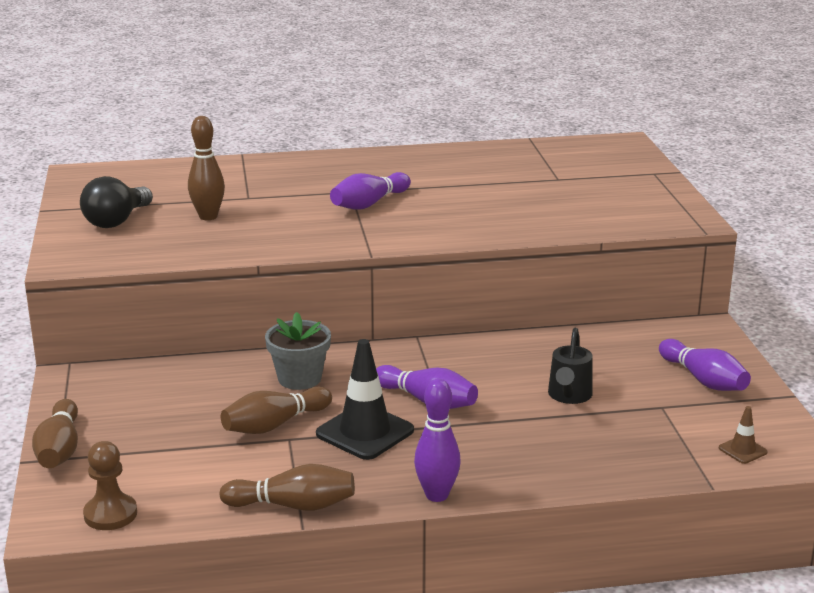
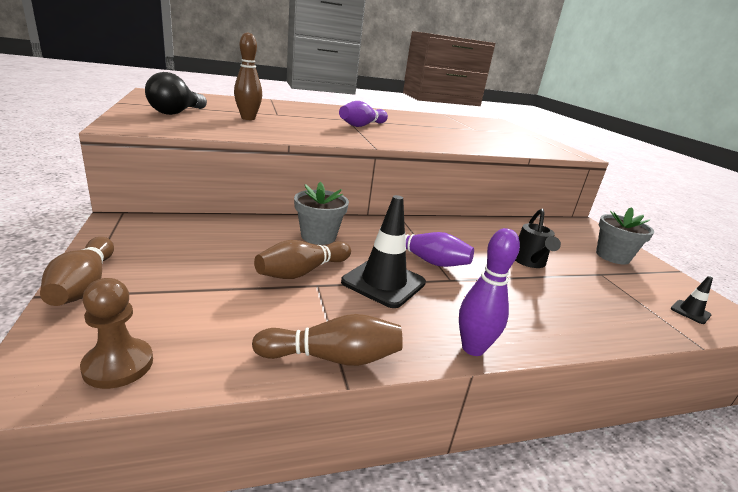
camera: 10 degrees left, 0 degrees up
purple bowling pin [659,339,751,391] -> grey flower pot [596,207,654,265]
brown traffic cone [719,406,768,464] -> black traffic cone [671,276,713,324]

